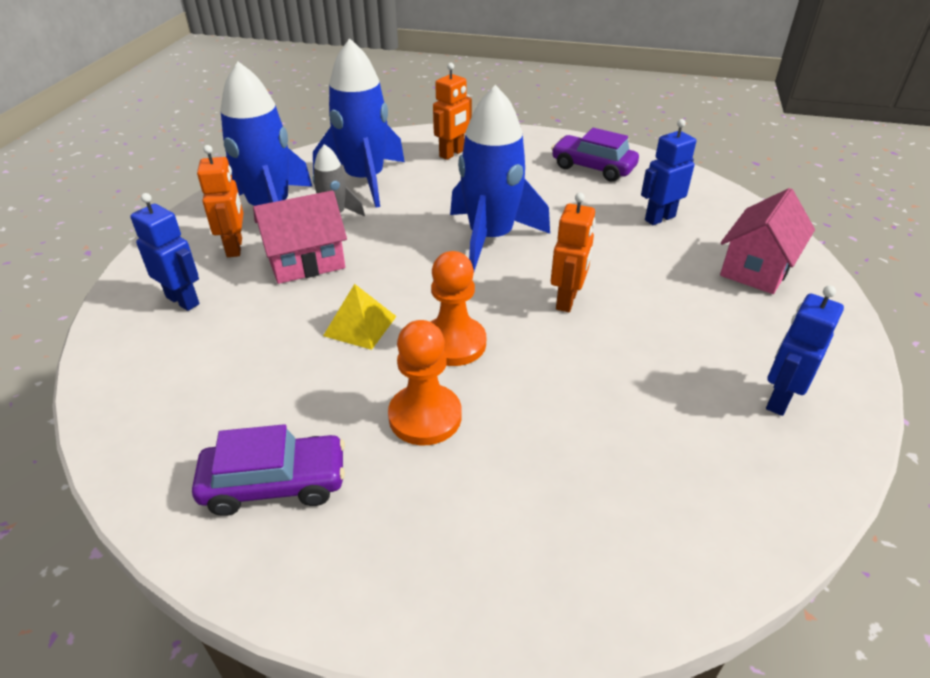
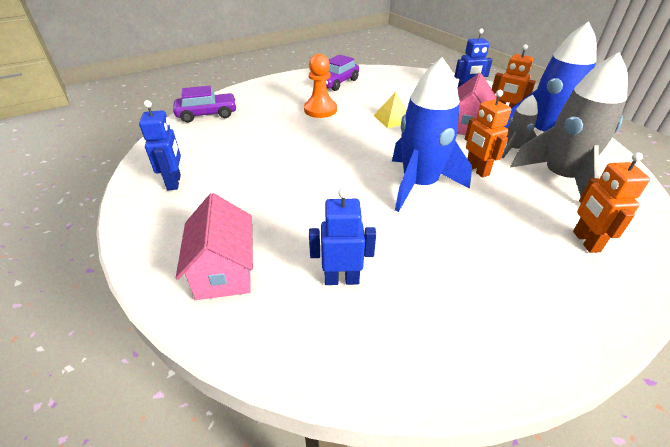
camera: 135 degrees right, 0 degrees up
blue rocket [313,39,405,208] -> grey rocket [510,52,628,196]
orange pawn [431,251,486,366] -> none
purple car [551,128,639,182] -> purple car moved to [173,86,237,123]
orange robot [551,193,596,312] -> orange robot moved to [465,90,512,177]
blue robot [641,119,696,225] -> blue robot turned 105 degrees counterclockwise [309,188,376,285]

